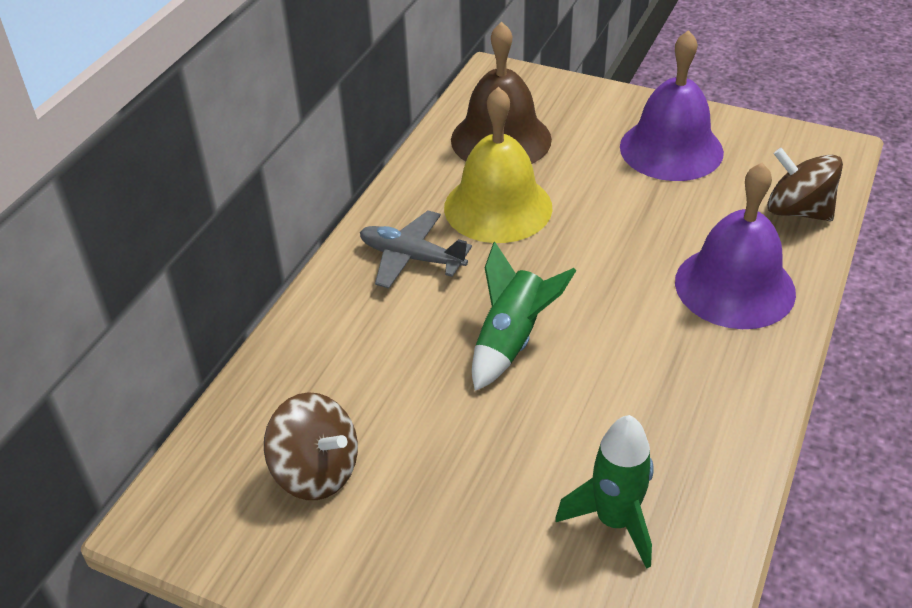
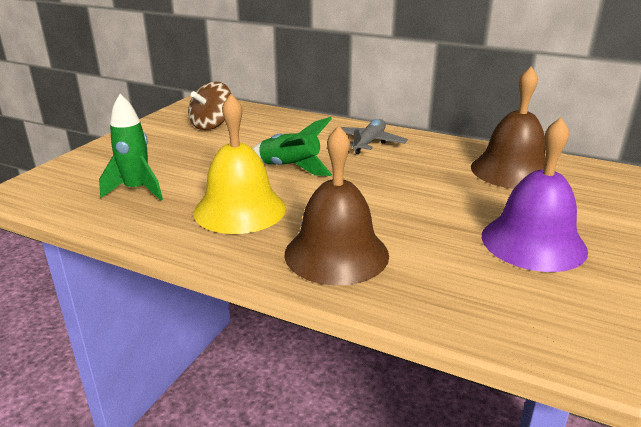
camera: 90 degrees right, 15 degrees down
yellow bell [444,87,553,243] -> yellow bell moved to [194,94,286,234]
purple bell [675,163,796,329] -> brown bell [285,126,389,285]
brown spinning top [767,148,843,221] -> none

